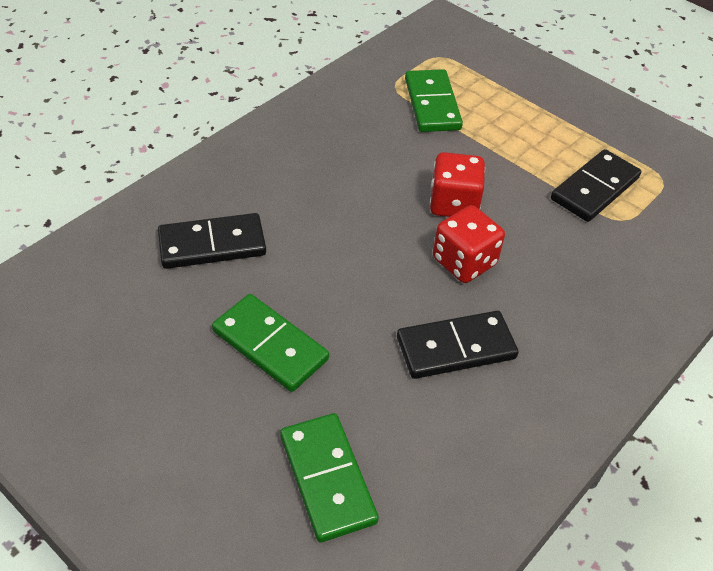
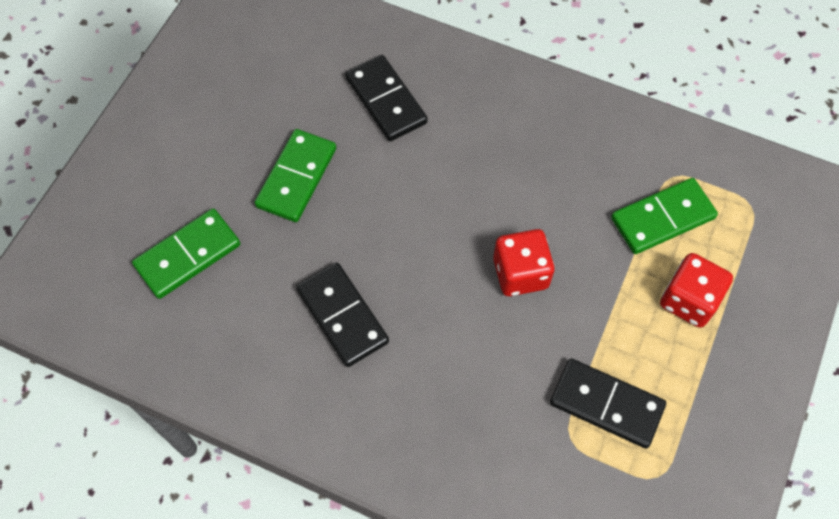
camera: 75 degrees right, 15 degrees up
red dice [433,205,505,283] -> red dice moved to [660,253,733,327]

